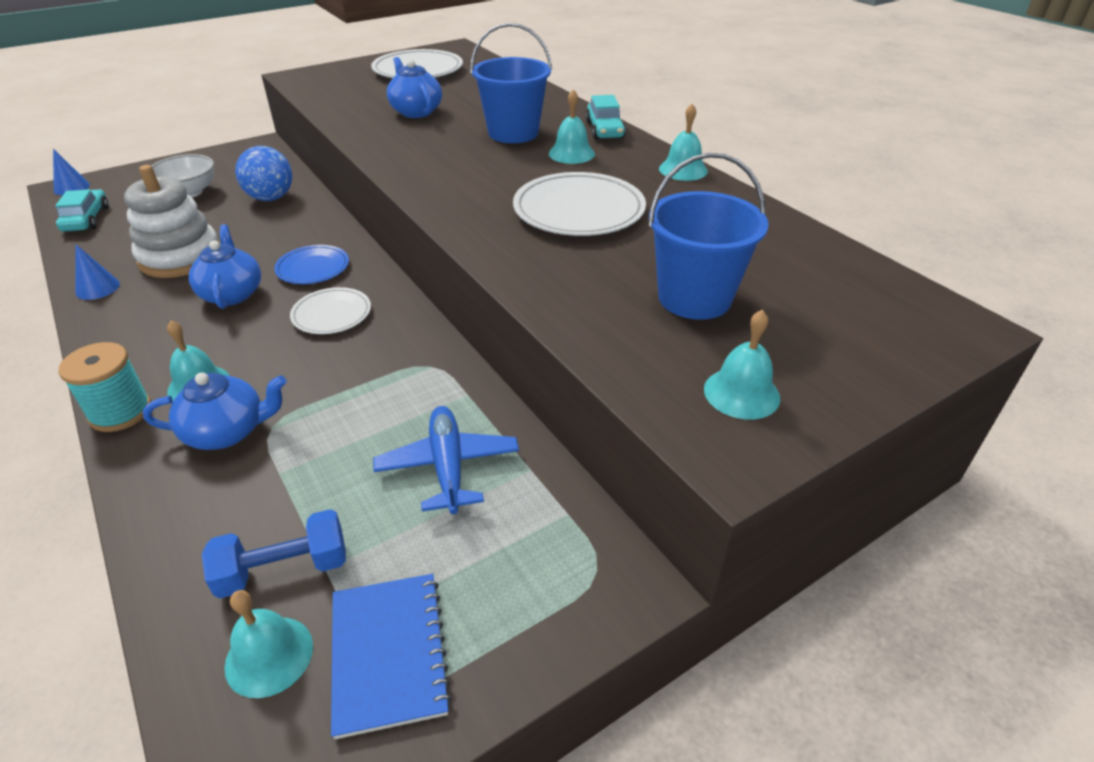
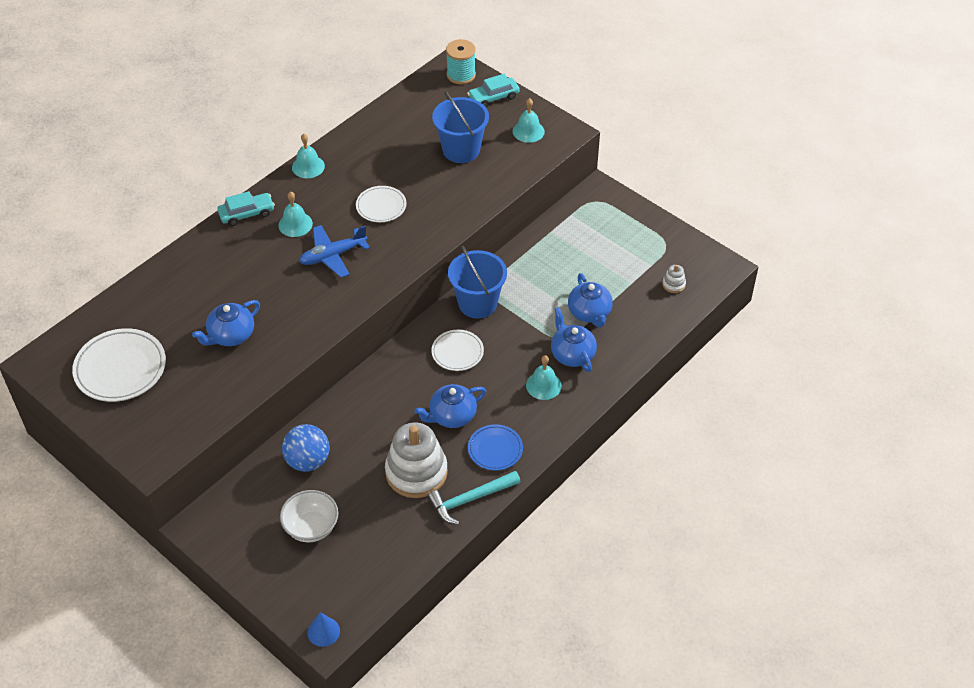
camera: 105 degrees left, 10 degrees up
turquoise car [55,189,109,232] -> turquoise car moved to [467,74,520,107]
turquoise spool [59,342,151,432] -> turquoise spool moved to [446,39,476,84]
blue cone [76,245,120,300] -> turquoise hammer [427,471,521,525]
blue dumbbell [202,509,346,598] -> none
turquoise bell [224,590,313,698] -> white stacking toy [662,265,686,293]
blue plate [274,245,349,284] -> blue plate moved to [468,424,523,471]
blue notebook [331,574,452,739] -> none
blue plane [373,406,519,514] -> blue plane moved to [299,225,370,278]
blue bucket [470,23,552,143] -> blue bucket moved to [448,245,507,319]
white plate [513,172,646,236] -> white plate [356,186,407,222], size x0.61
none -> blue teapot [568,273,613,328]

